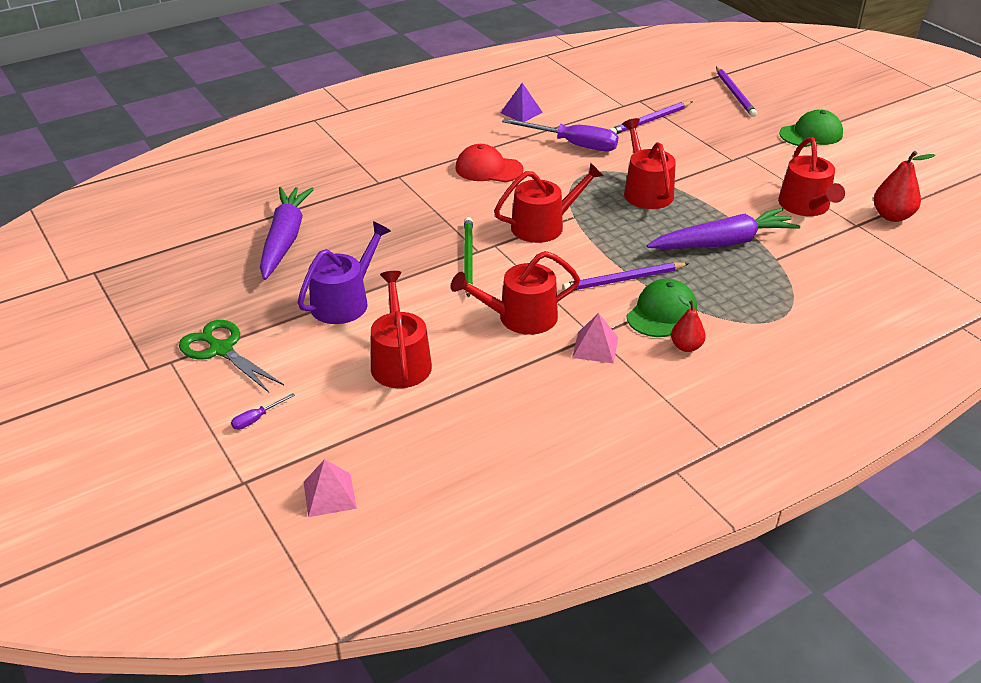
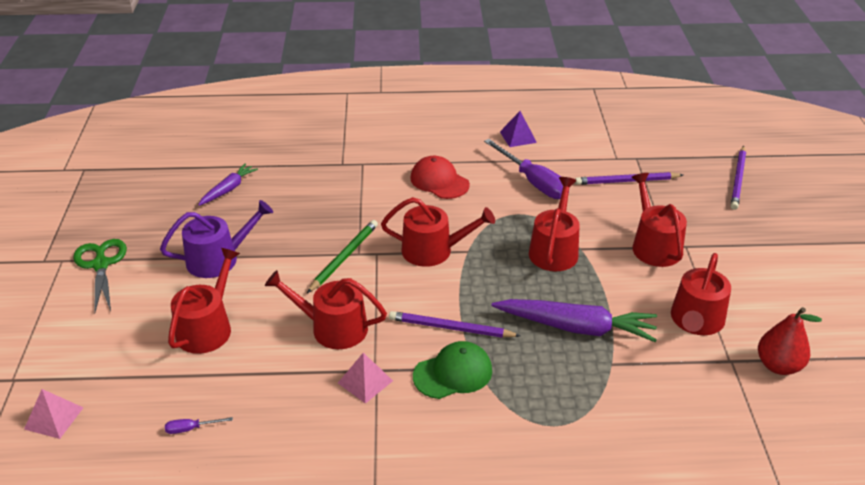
camera: 30 degrees right, 0 degrees up
purple screwdriver [231,393,295,430] -> purple screwdriver moved to [165,417,233,434]
purple carrot [260,187,314,280] -> purple carrot [198,163,258,206], size x0.56
red pear [671,295,706,352] -> none
green cap [779,109,843,147] -> none
none -> red watering can [632,173,687,267]

